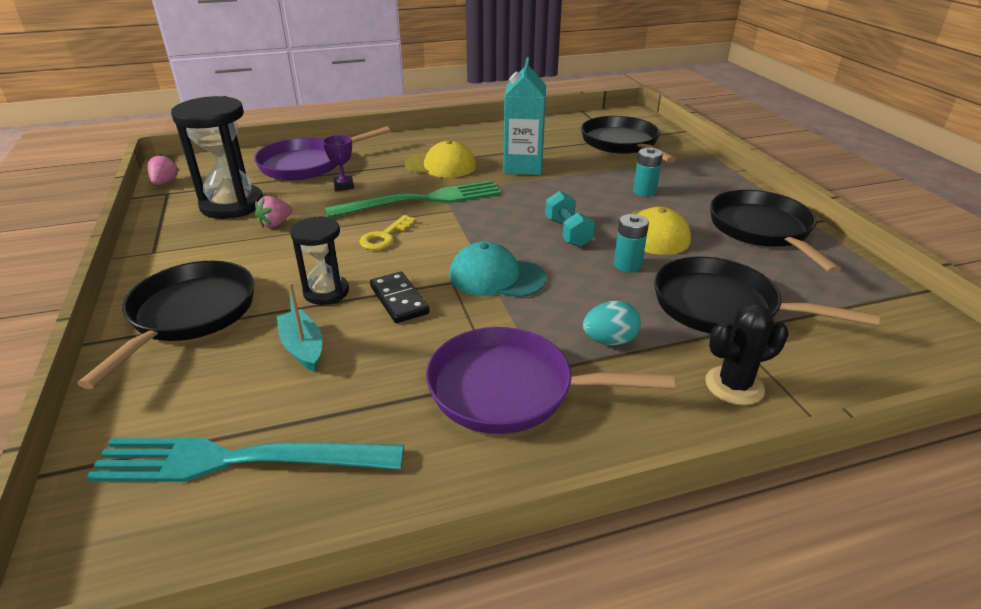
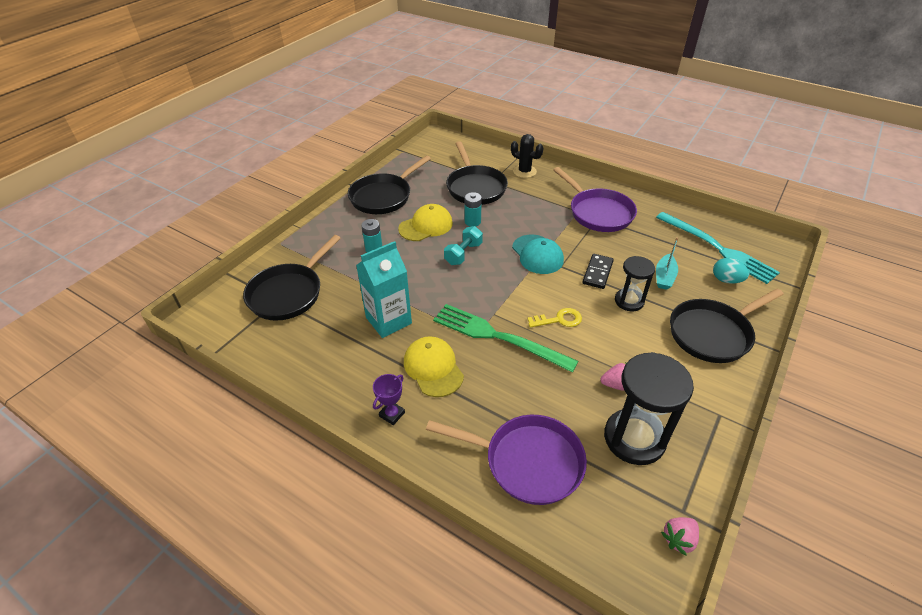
camera: 130 degrees left, 10 degrees up
purple trophy [323,135,354,191] -> purple trophy moved to [373,374,405,425]
turquoise egg [583,301,641,346] -> turquoise egg moved to [713,258,749,284]

